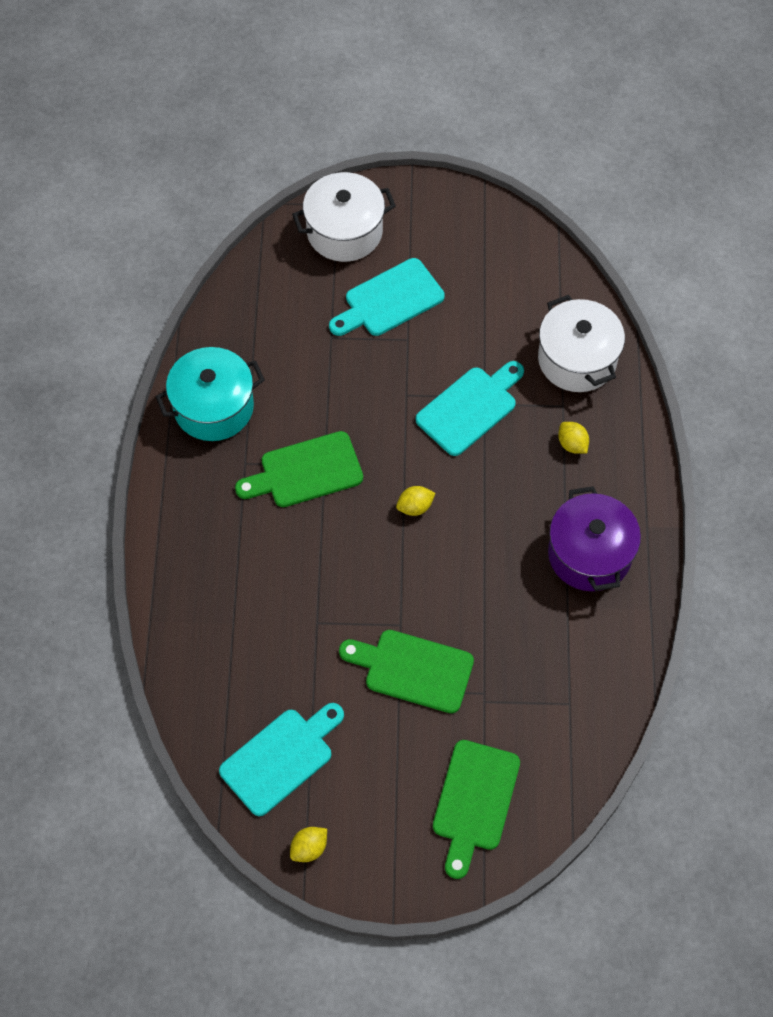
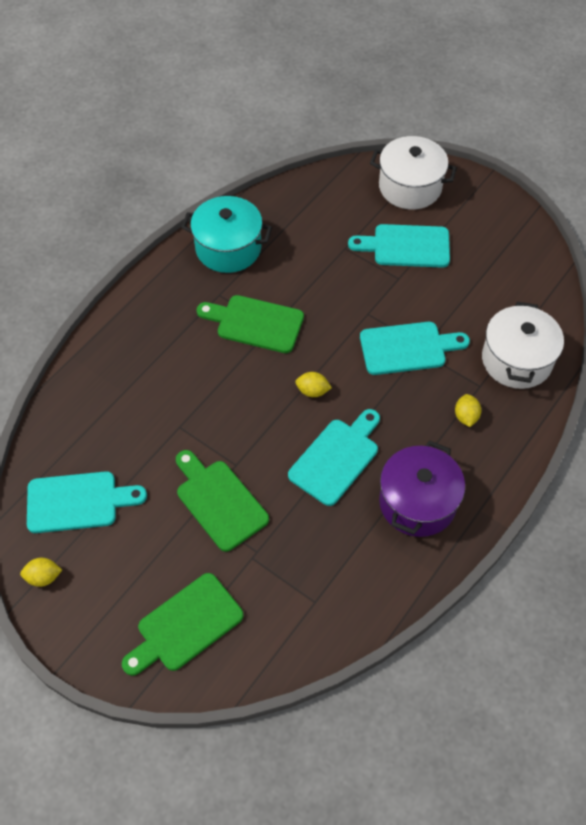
camera: 35 degrees right, 5 degrees down
none -> turquoise cutting board [288,409,380,506]

